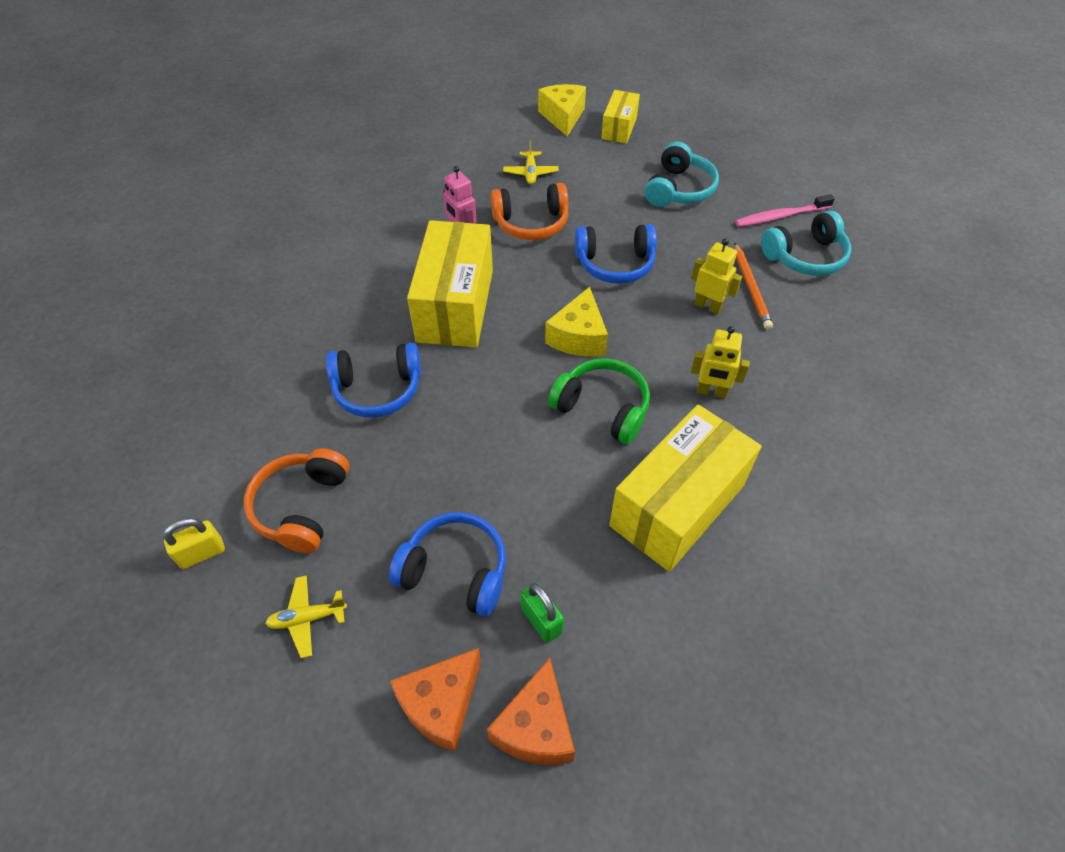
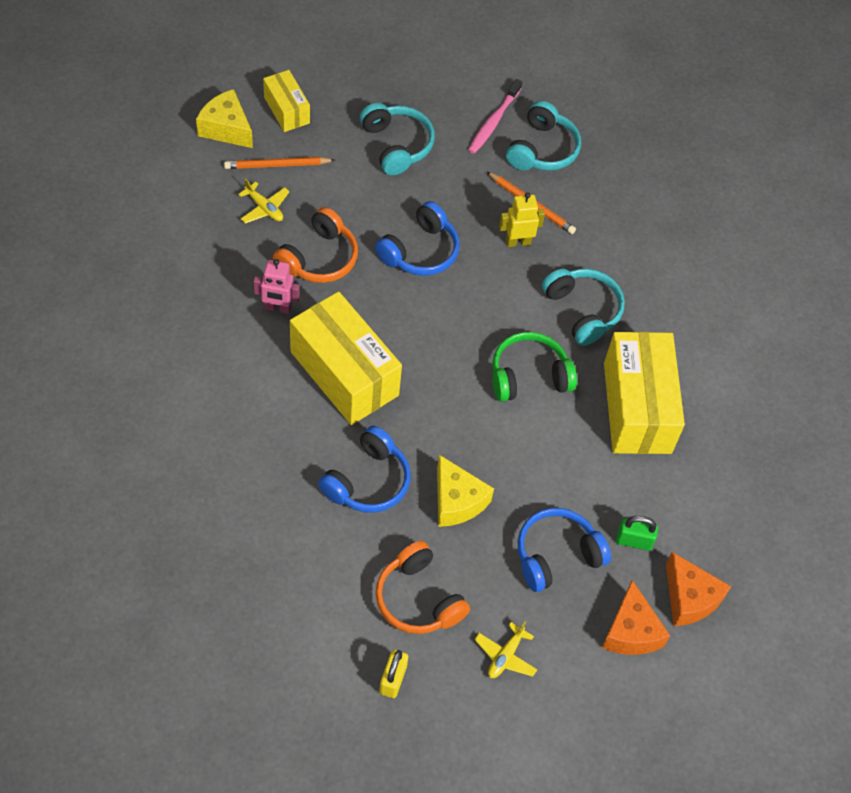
camera: 50 degrees left, 5 degrees up
yellow cheese [545,287,608,357] -> yellow cheese moved to [437,455,494,527]
yellow robot [691,326,750,398] -> turquoise headphones [542,269,625,346]
none -> orange pencil [224,157,335,169]

